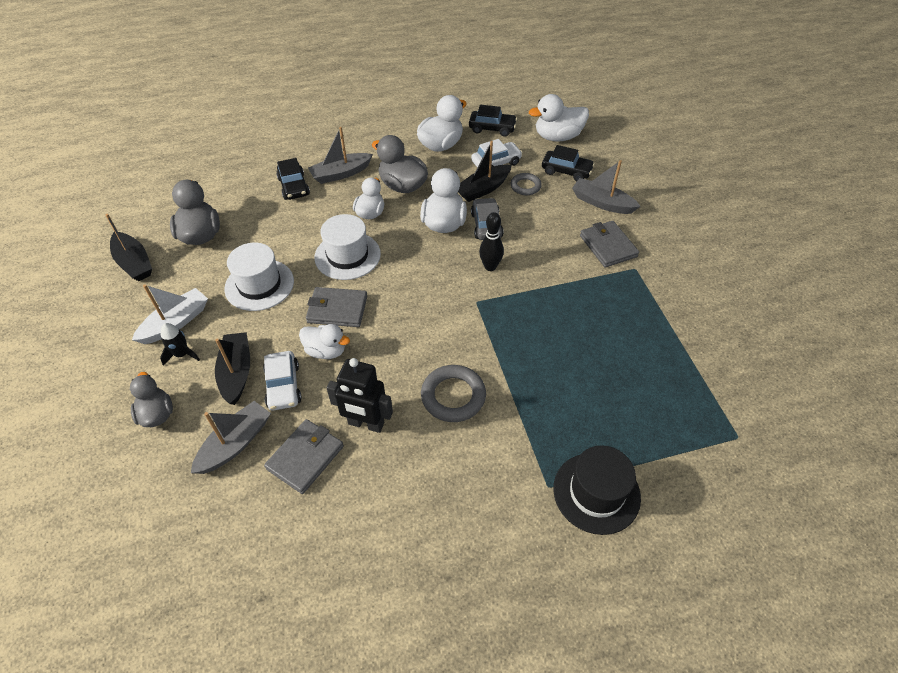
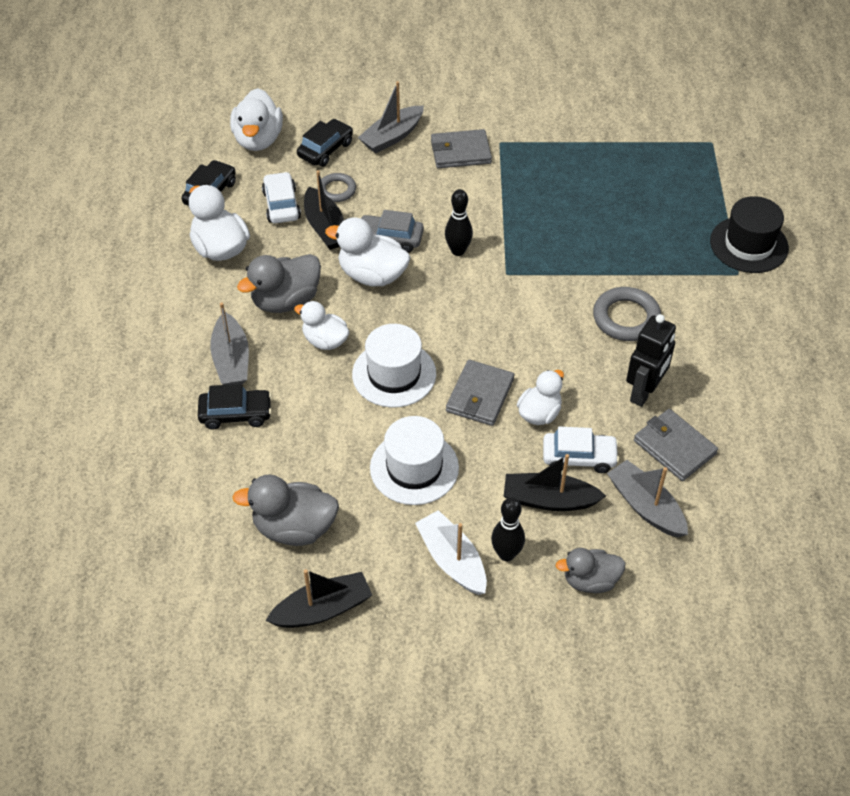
camera: 75 degrees left, 0 degrees up
black rocket [160,323,200,366] -> black bowling pin [491,498,525,561]

